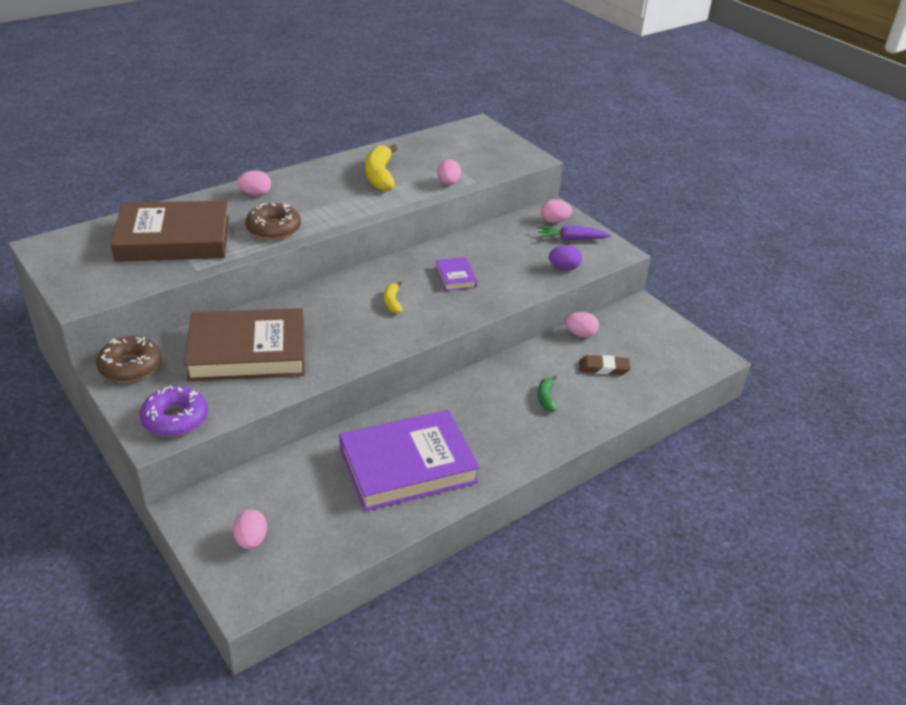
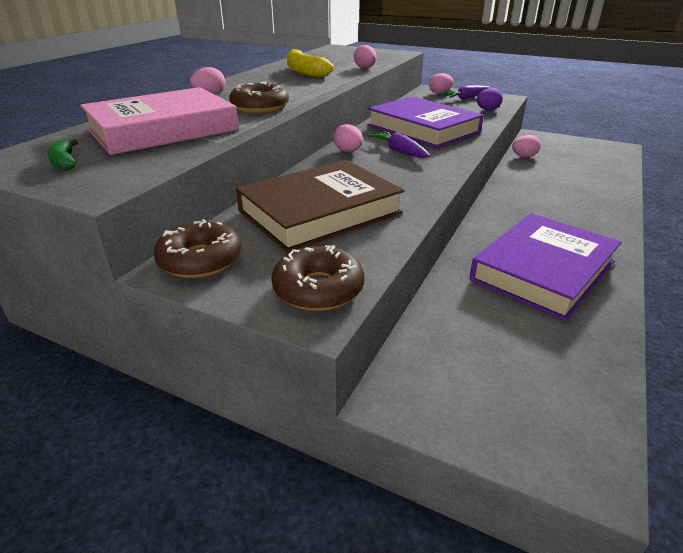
camera: 25 degrees left, 5 degrees down
brown book [111,200,229,262] -> pink book [80,87,239,155]
purple donut [140,386,208,437] -> brown donut [271,245,364,311]
pink egg [233,509,267,549] -> pink egg moved to [333,124,363,152]
yellow banana [384,282,402,313] -> purple carrot [367,131,430,158]
purple book [435,257,477,291] -> purple book [367,96,484,148], size x2.31
green banana [538,376,557,412] -> green banana moved to [47,139,78,171]
brown eraser [579,355,631,375] -> none

